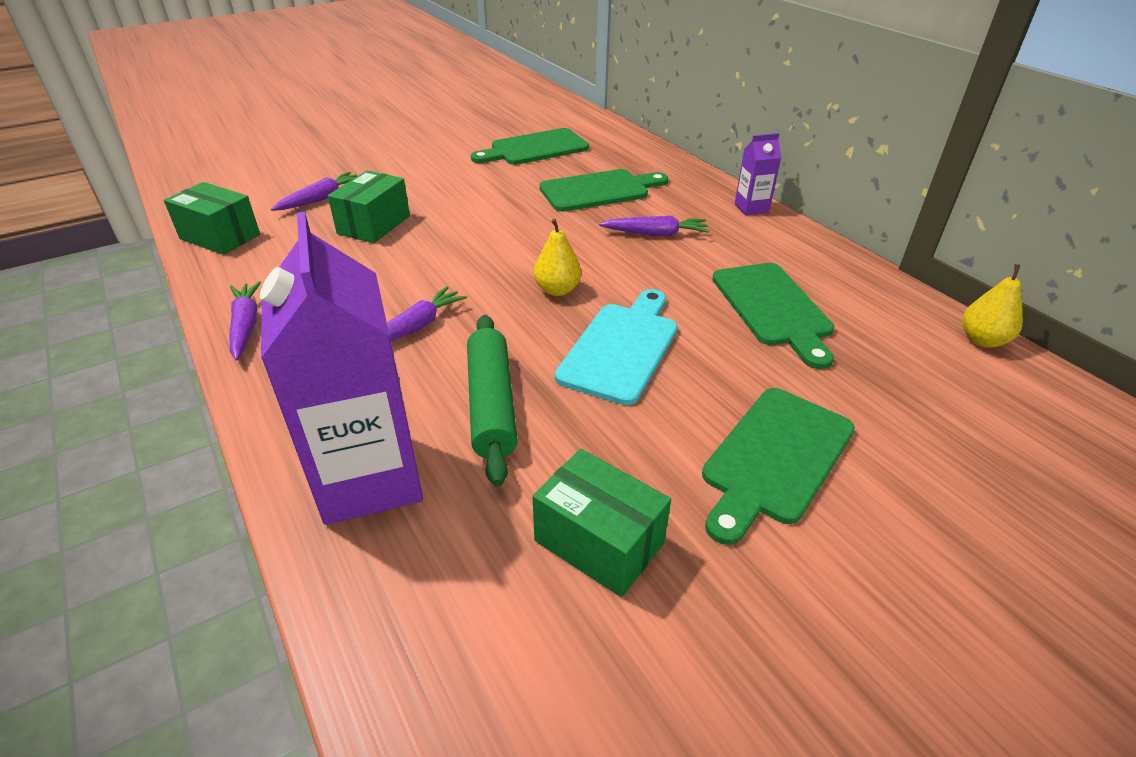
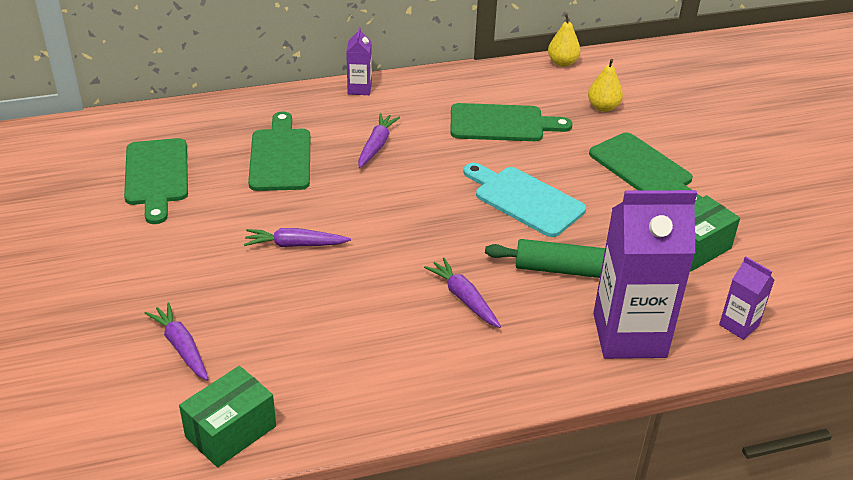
camera: 75 degrees left, 0 degrees up
purple carrot [229,281,261,361] -> purple carrot moved to [244,228,351,247]
green box [328,170,410,243] -> none
yellow pear [534,219,581,296] -> yellow pear moved to [588,59,623,112]
none -> purple carton [719,256,774,340]

